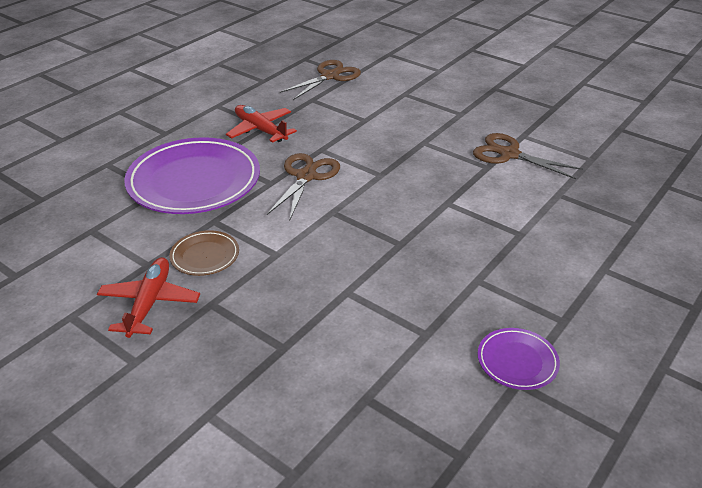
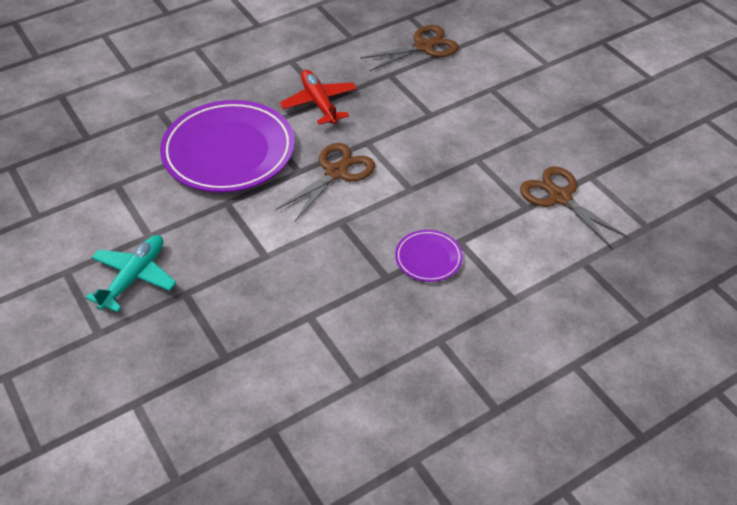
camera: 20 degrees right, 10 degrees up
red plane [97,257,200,338] -> turquoise plane [85,235,177,312]
brown plate [169,230,239,276] -> none
purple plate [478,328,560,390] -> purple plate moved to [395,230,463,282]

